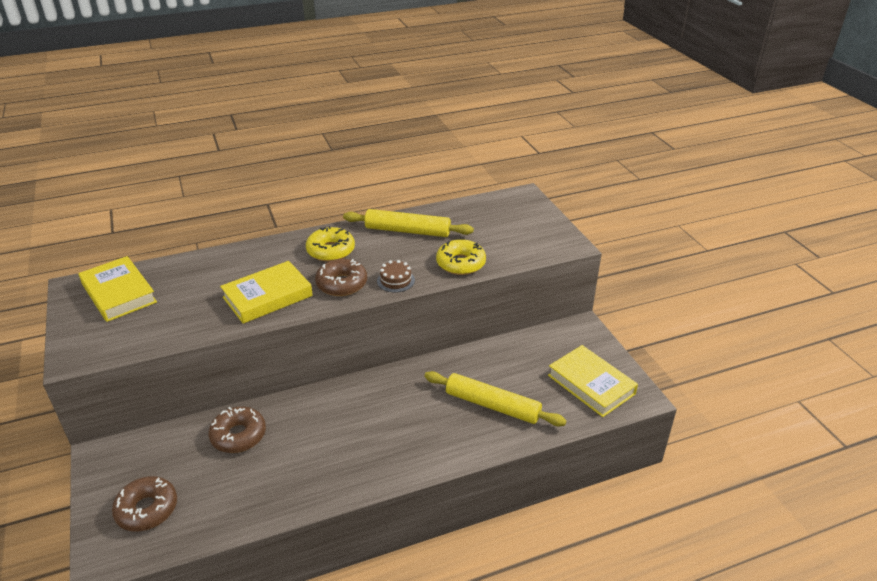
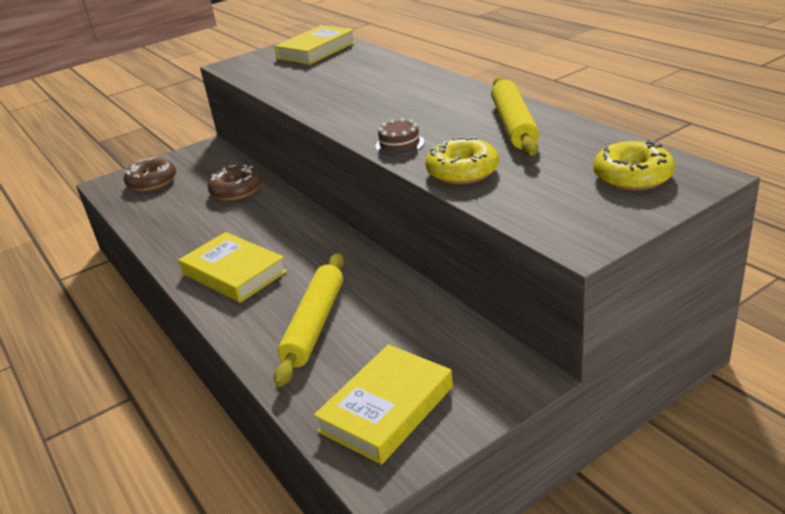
camera: 80 degrees right, 5 degrees down
yellow book [220,261,313,324] -> yellow book moved to [179,232,287,303]
yellow donut [306,226,355,262] -> yellow donut moved to [593,140,675,191]
brown donut [315,259,367,296] -> none

